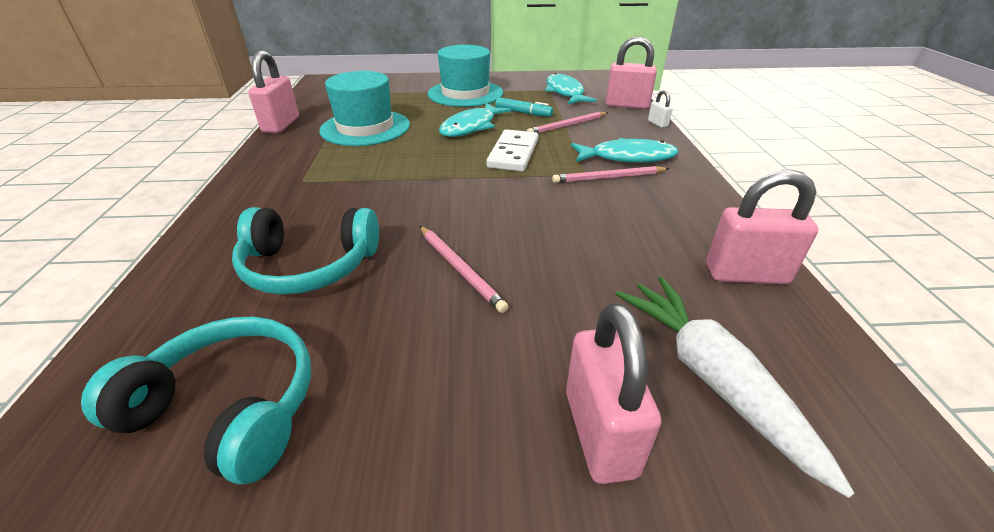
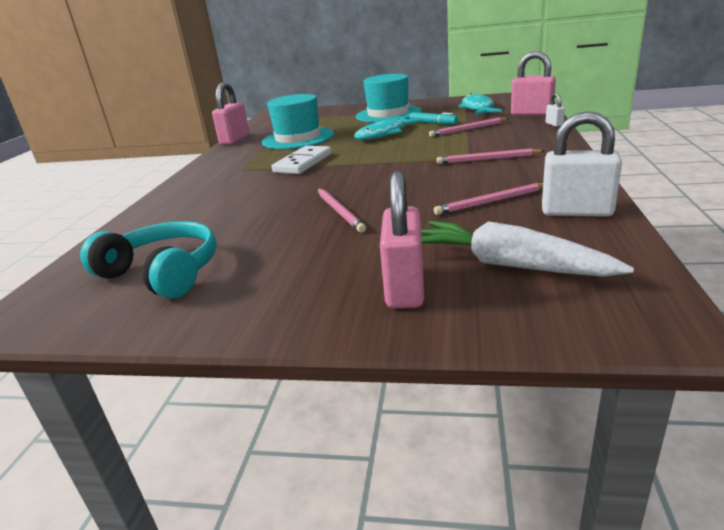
camera: 15 degrees right, 10 degrees down
turquoise headphones [232,207,379,295] -> none
white domino [487,129,538,172] -> white domino moved to [272,146,332,174]
turquoise fish [571,138,678,163] -> none
white carrot [615,277,855,498] -> white carrot turned 45 degrees counterclockwise [421,221,634,277]
pink padlock [706,170,818,284] -> white padlock [542,111,622,217]
none -> pink pencil [434,183,543,215]

